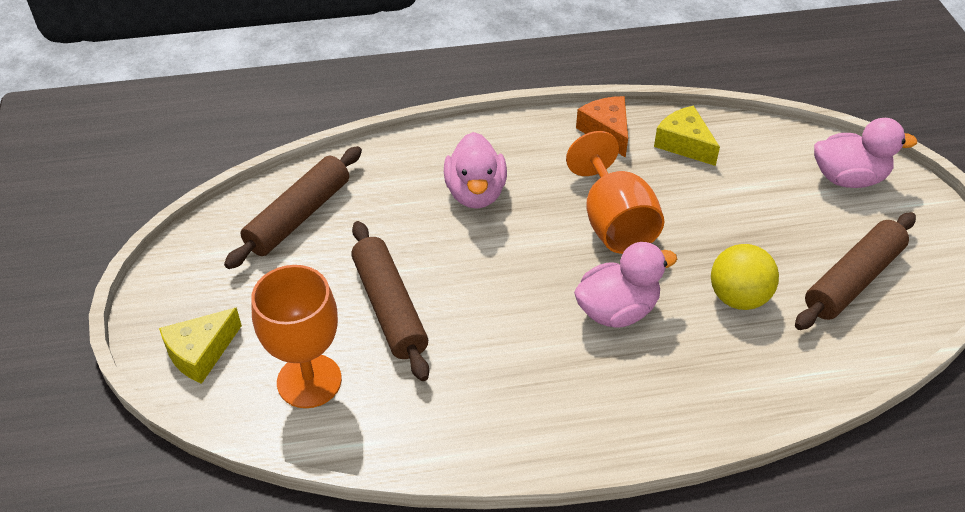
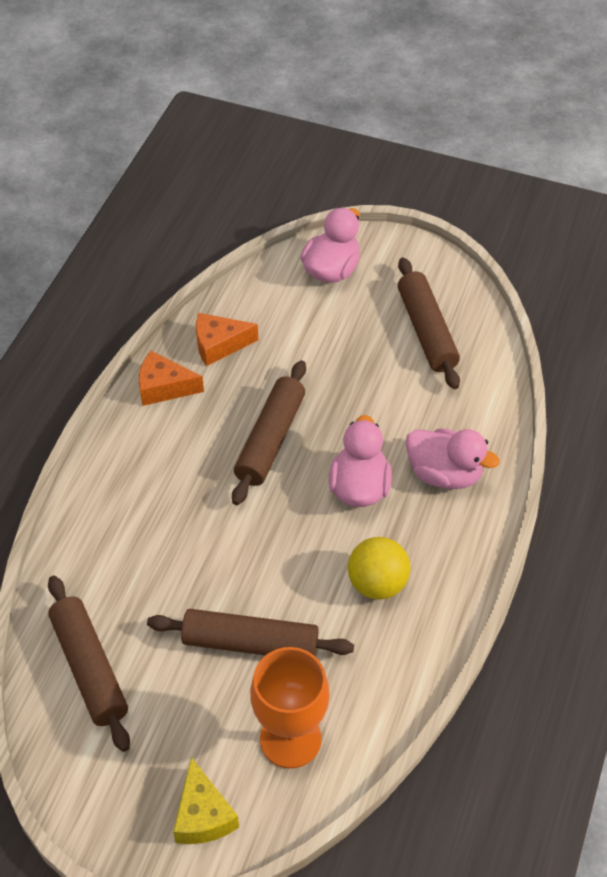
camera: 60 degrees left, 5 degrees up
pink duck [444,132,507,209] -> pink duck moved to [406,428,500,489]
orange goblet [566,131,664,254] -> brown rolling pin [232,361,306,505]
yellow cheese [654,105,720,166] -> orange cheese [196,313,258,366]
yellow ball [711,244,779,310] -> yellow ball moved to [348,537,410,600]

